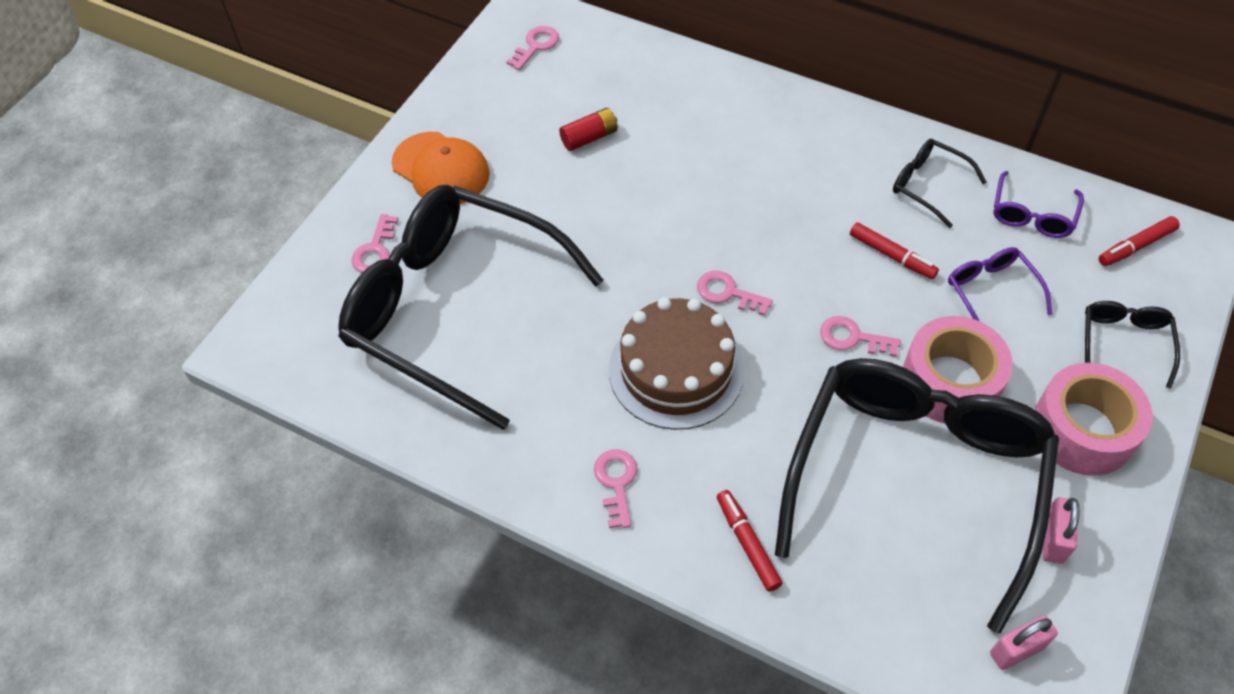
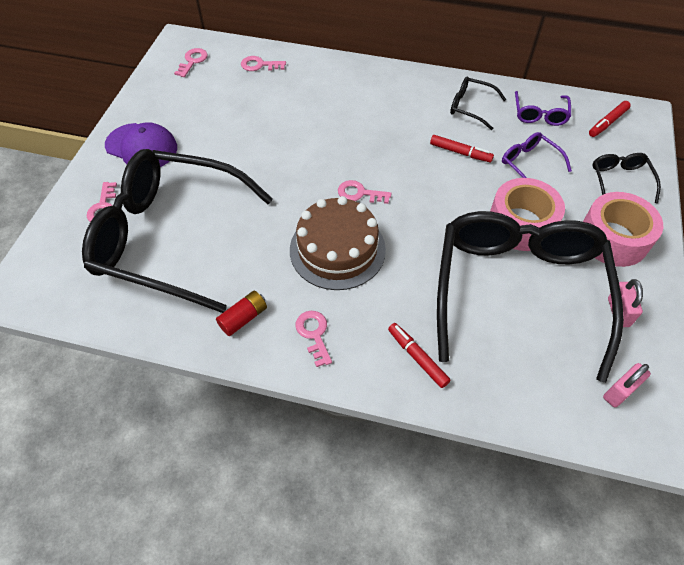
camera: 15 degrees left, 0 degrees up
orange cap [392,132,490,204] -> purple cap [105,122,177,167]
red battery [559,108,618,151] -> red battery moved to [216,291,267,336]
pink key [820,316,901,357] -> pink key moved to [241,56,286,71]

